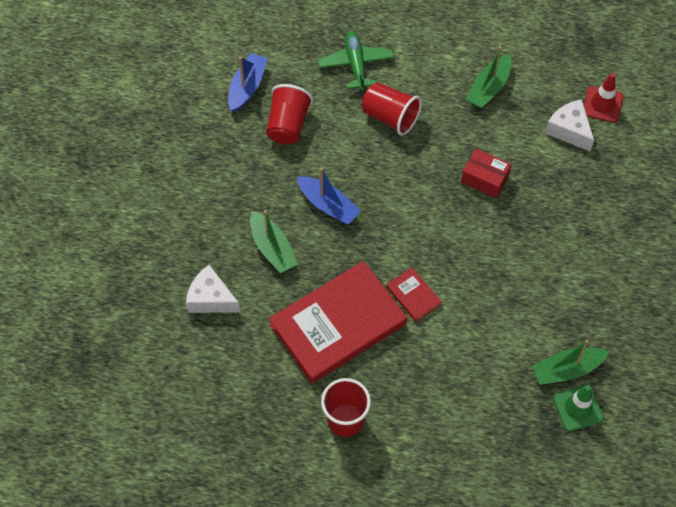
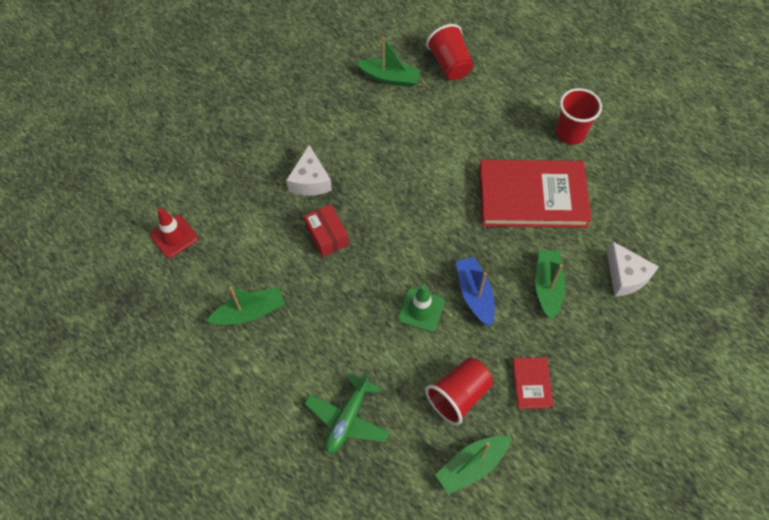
camera: 145 degrees left, 0 degrees up
blue boat [228,53,268,112] -> green boat [436,436,511,494]
red cup [362,82,422,136] -> red cup moved to [426,24,473,80]
red book [386,267,441,322] -> red book moved to [513,357,553,409]
white cheese [545,99,594,152] -> white cheese moved to [286,145,332,195]
green traffic cone [553,385,604,431] -> green traffic cone moved to [398,285,444,332]

